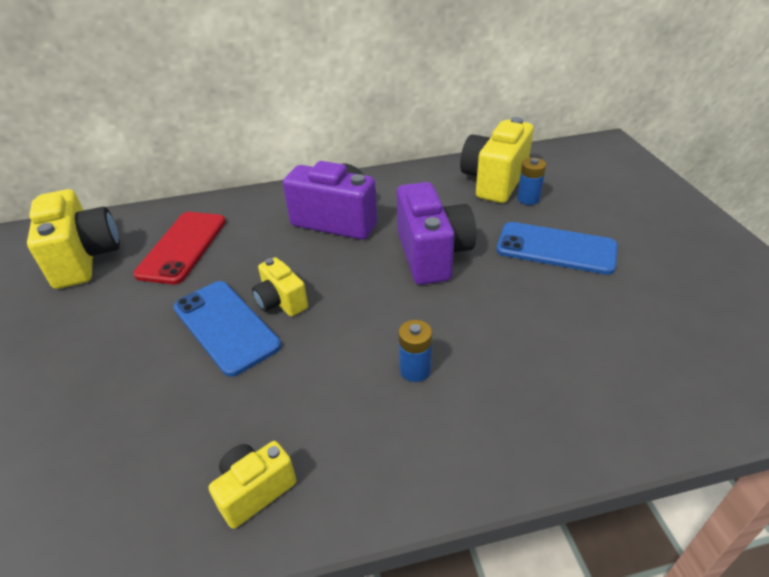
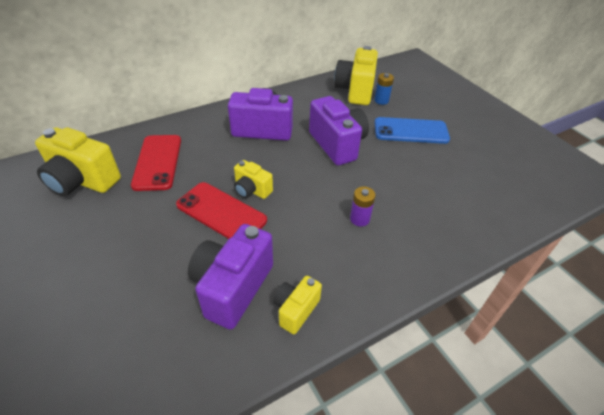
camera: 20 degrees left, 5 degrees up
yellow camera [27,189,120,289] -> yellow camera turned 150 degrees clockwise [35,127,121,196]
blue phone [173,281,281,377] -> red phone [176,182,267,239]
blue battery [398,320,432,382] -> purple battery [350,187,376,226]
none -> purple camera [188,224,273,329]

